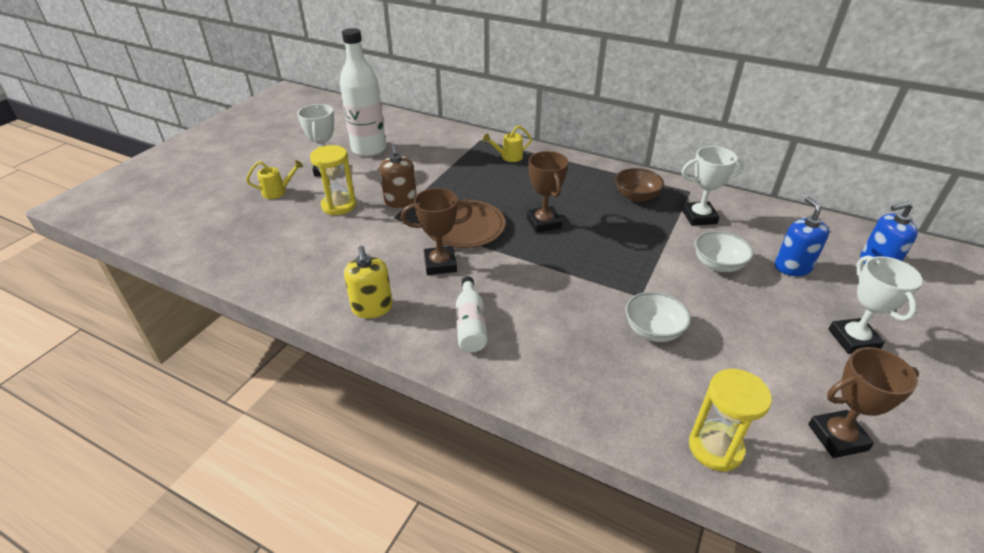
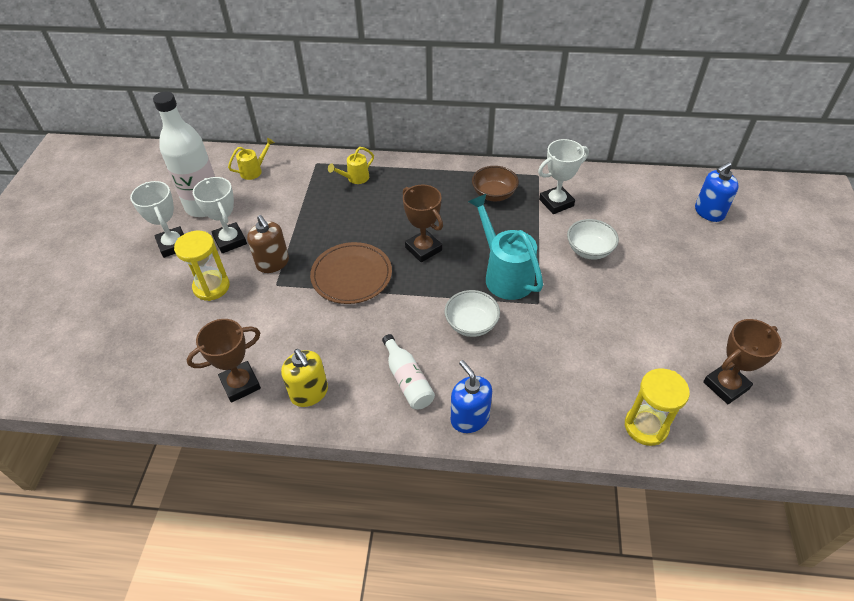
camera: 20 degrees left, 10 degrees up
yellow watering can [246,160,303,199] -> yellow watering can moved to [228,137,275,180]
brown trophy [401,188,472,275] -> brown trophy moved to [186,319,261,403]
white bowl [625,292,691,342] -> white bowl moved to [445,290,500,337]
blue soap dispenser [775,197,829,276] -> blue soap dispenser moved to [451,360,492,433]
white trophy [828,255,922,354] -> white trophy moved to [193,177,247,253]
none -> turquoise watering can [468,194,543,300]

